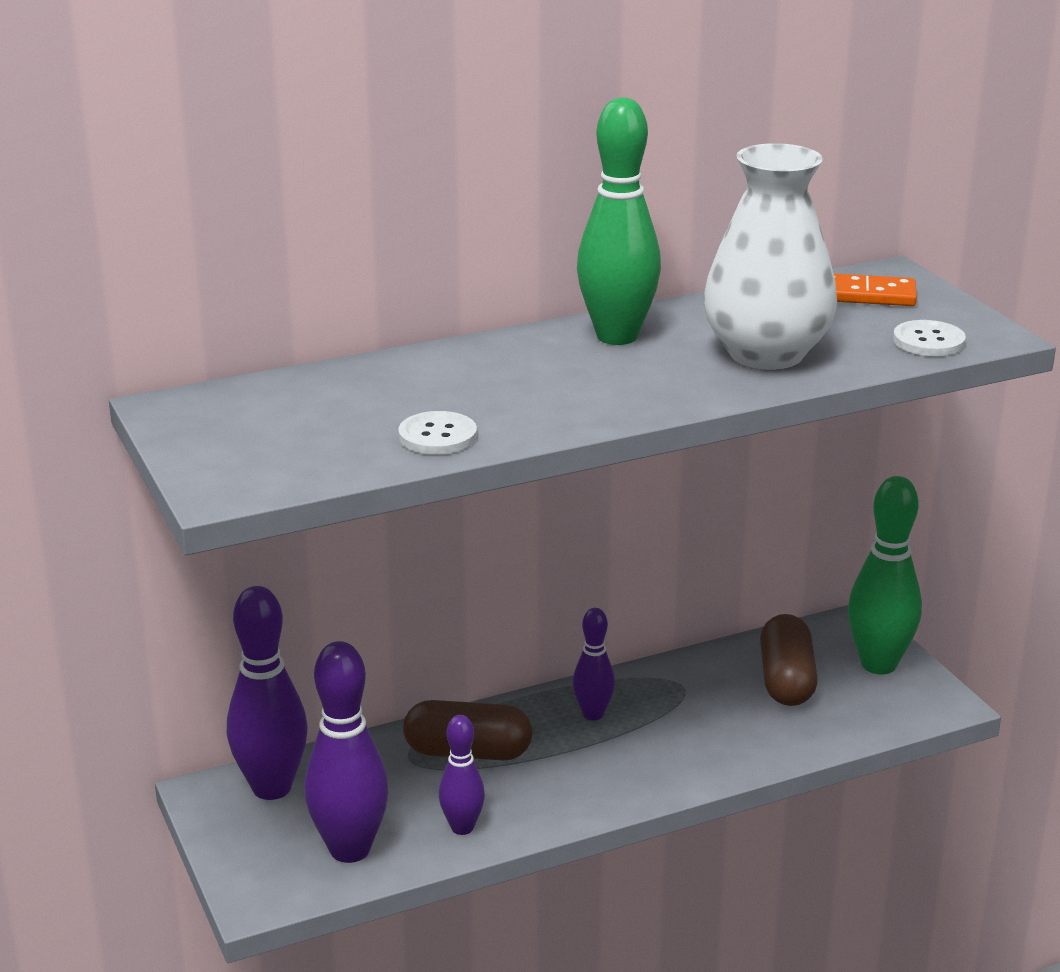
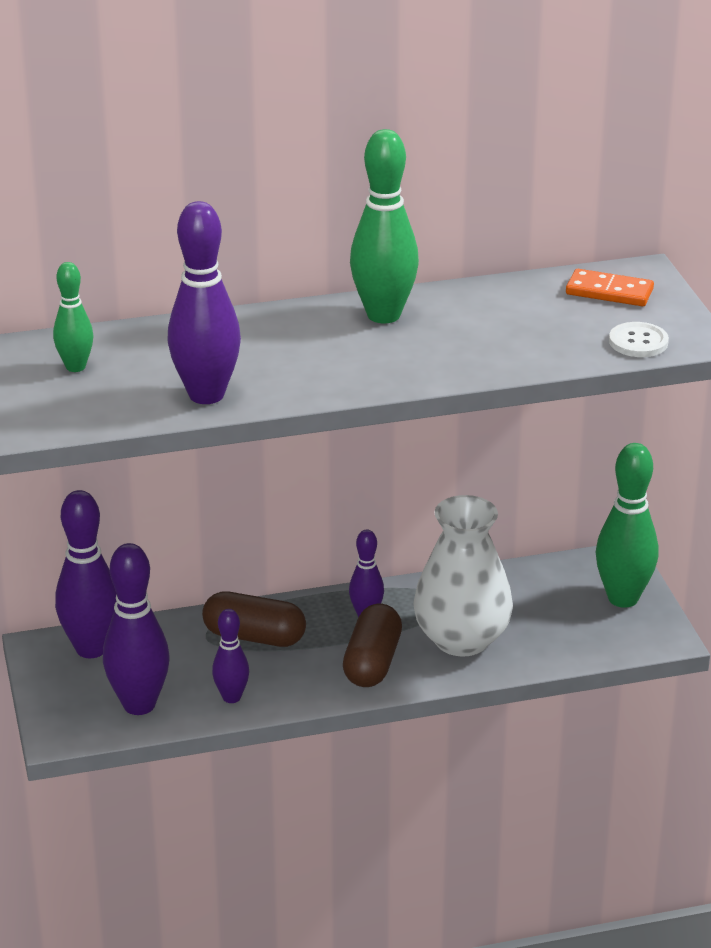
camera: 10 degrees right, 5 degrees up
white button [398,411,477,455] -> purple bowling pin [167,201,241,404]
white vase [703,143,837,370] -> white vase moved to [413,495,513,656]
brown capsule [760,614,818,706] -> brown capsule moved to [343,604,402,687]
none -> green bowling pin [53,262,94,372]

